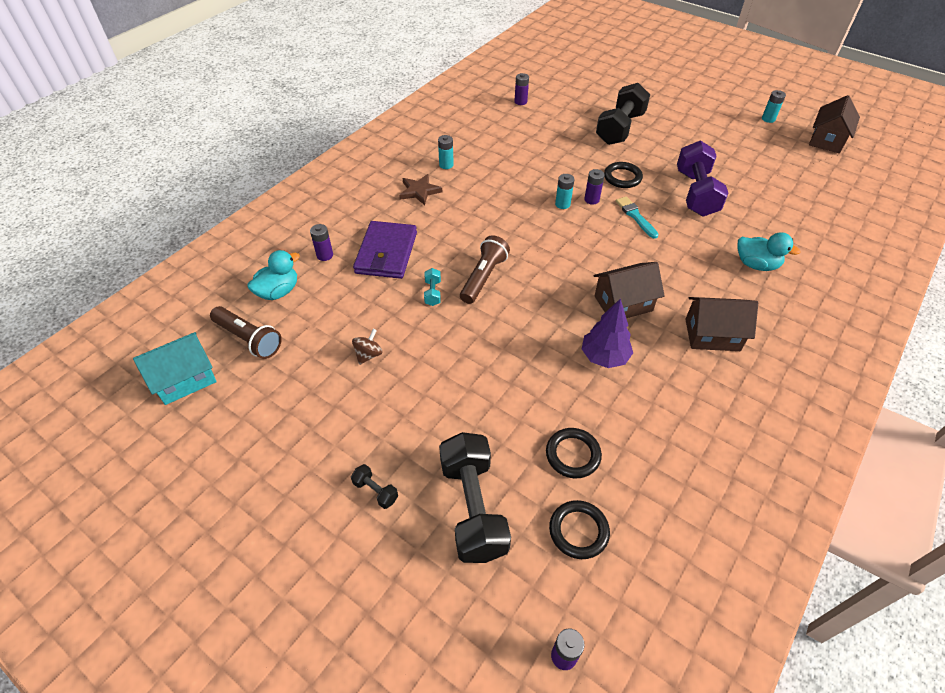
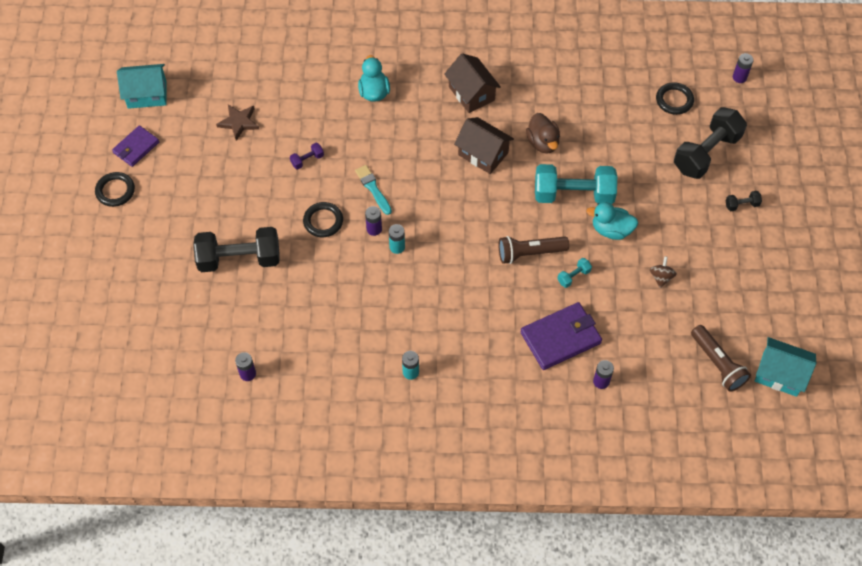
camera: 125 degrees left, 10 degrees up
brown flashlight [210,306,282,359] -> brown flashlight turned 150 degrees clockwise [691,325,751,392]
turquoise duck [247,250,300,300] -> turquoise duck moved to [586,202,638,240]
black dumbbell [351,464,398,509] -> black dumbbell turned 75 degrees clockwise [726,191,762,211]
brown spinning top [352,329,383,365] -> brown spinning top turned 105 degrees clockwise [650,256,677,288]
brown star [399,174,442,205] -> brown star moved to [216,105,259,141]
black ring [546,428,602,478] -> black ring moved to [95,172,135,207]
purple tree [582,298,633,368] -> brown duck [526,113,560,154]
turquoise brush [616,196,659,239] -> turquoise brush turned 120 degrees clockwise [355,165,392,215]
purple dumbbell [677,140,728,216] -> purple dumbbell [290,143,324,169], size x0.42
turquoise battery [762,90,786,123] -> purple wallet [112,125,159,167]
brown house [809,95,860,154] -> turquoise house [117,64,167,109]
none -> turquoise dumbbell [535,164,617,204]

